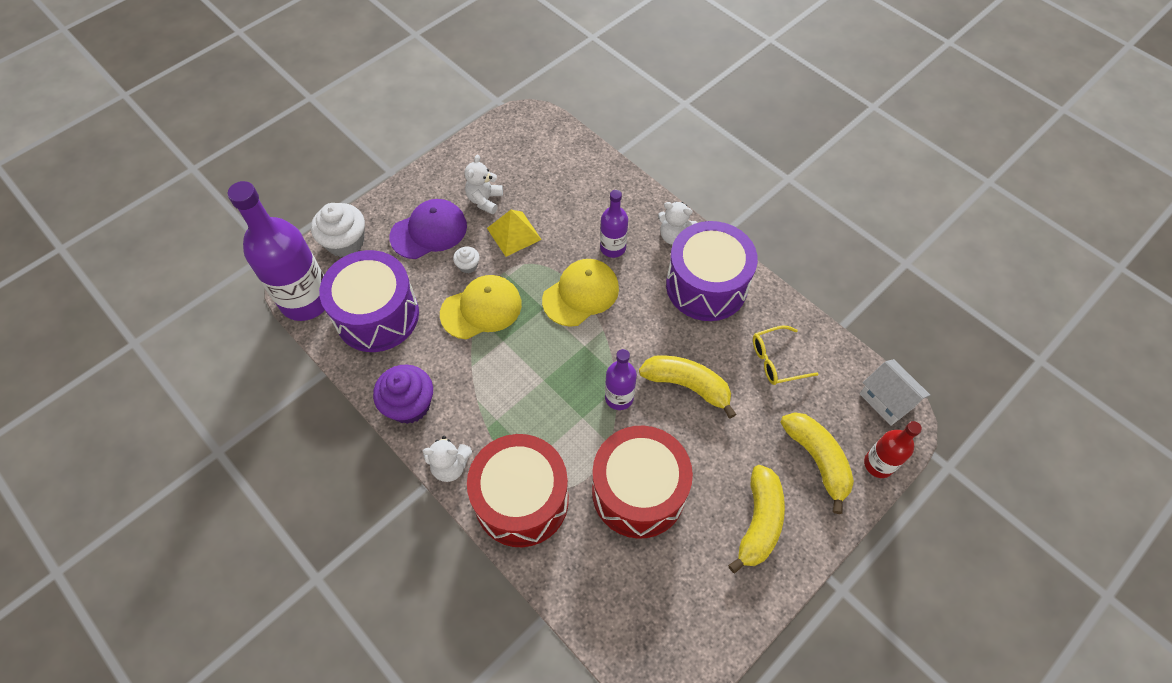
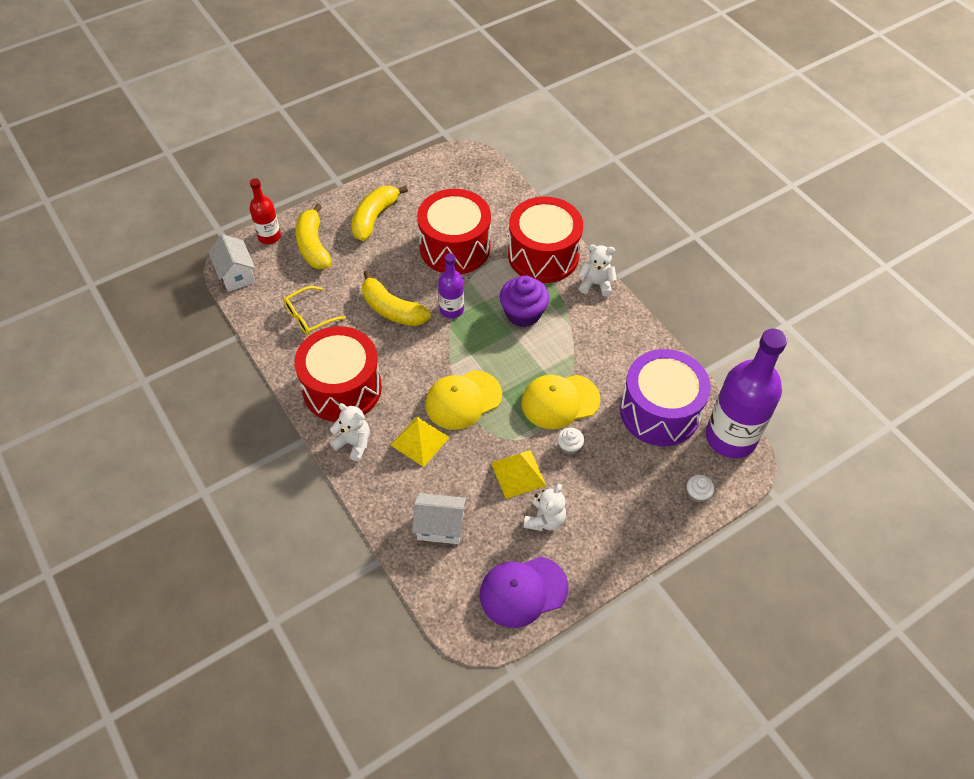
camera: 170 degrees left, 5 degrees down
white cupcake [311,203,365,257] -> white cupcake [687,475,714,503], size x0.50
purple cupcake [373,365,433,424] -> purple cupcake moved to [500,275,549,327]
purple cap [390,199,467,259] -> purple cap moved to [480,557,568,628]
purple bottle [600,190,628,258] -> yellow pyramid [391,416,450,467]
purple drum [666,221,758,321] -> red drum [294,326,382,422]
yellow glasses [753,326,818,385] -> yellow glasses turned 150 degrees clockwise [283,286,346,335]
none -> white house [412,493,466,544]

